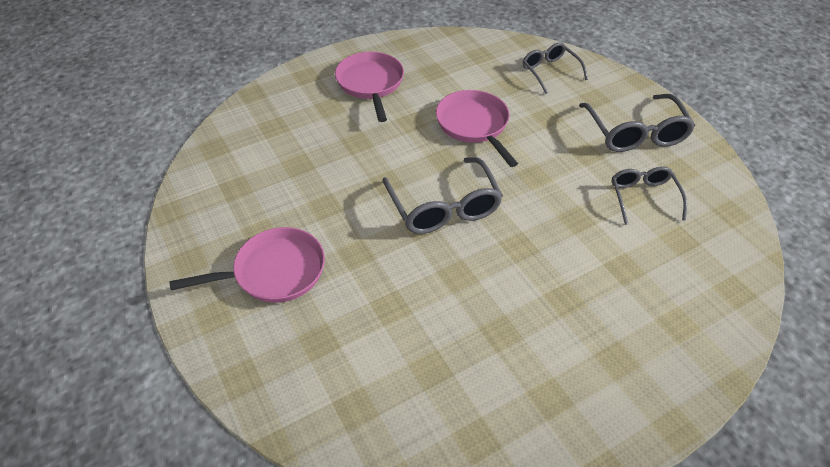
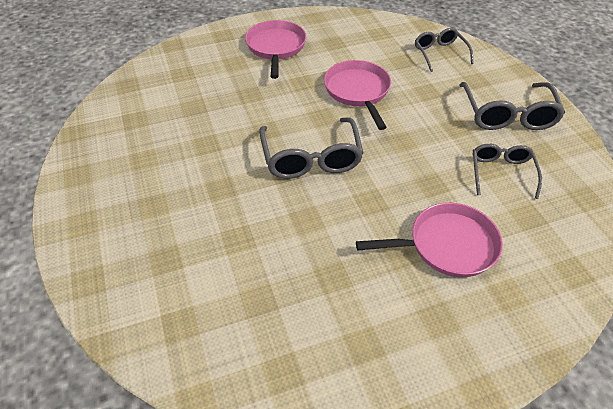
camera: 10 degrees right, 0 degrees up
pink pan [169,227,325,303] -> pink pan moved to [356,203,503,277]

